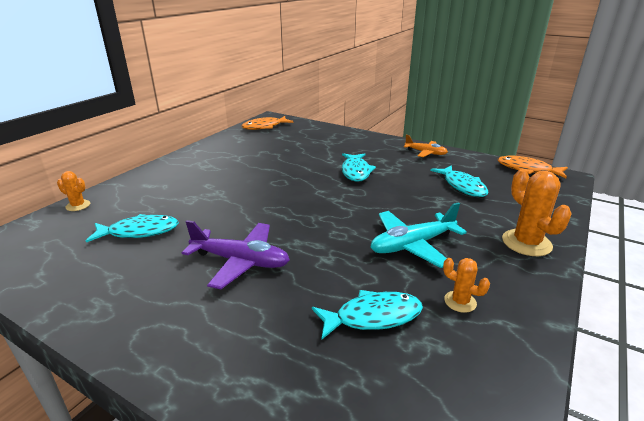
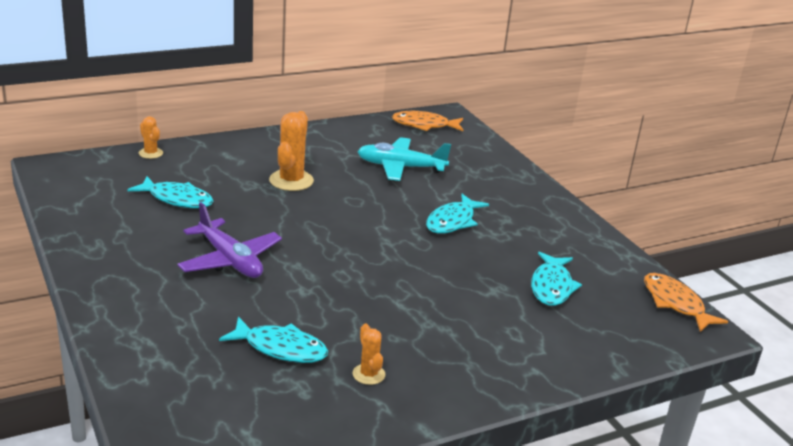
camera: 30 degrees right, 0 degrees up
turquoise plane [371,202,467,268] -> turquoise plane moved to [357,137,451,181]
orange plane [404,135,448,157] -> none
orange cactus [502,169,572,256] -> orange cactus moved to [269,111,314,191]

